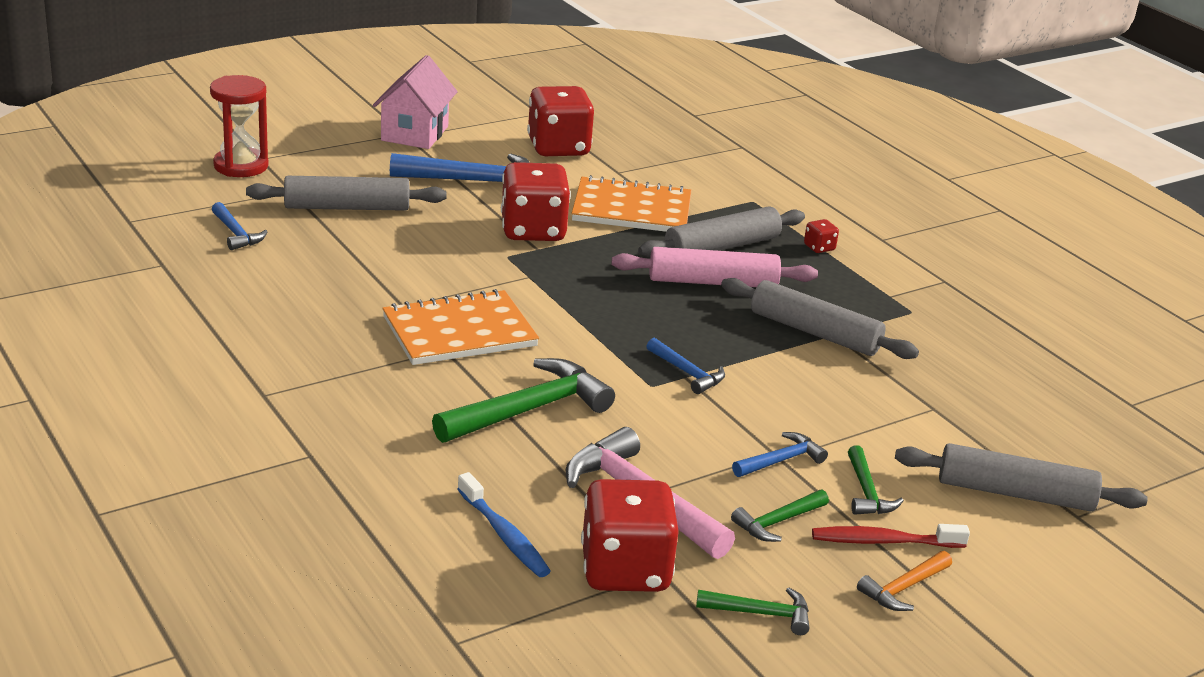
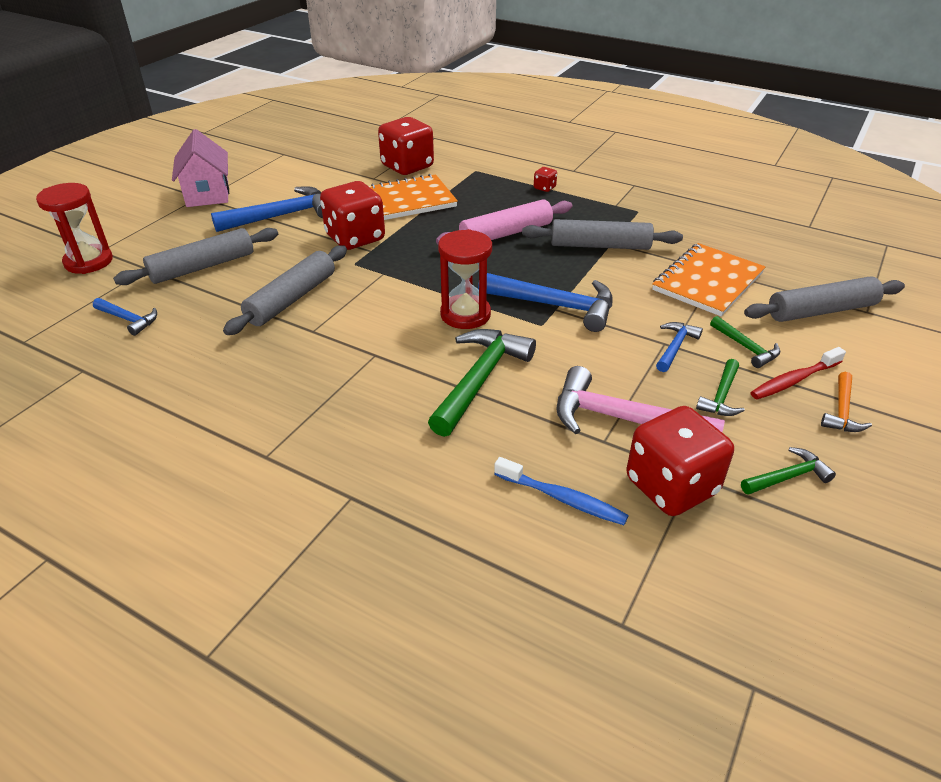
camera: 25 degrees left, 10 degrees up
orange notebook [382,289,539,365] -> orange notebook moved to [652,243,765,316]
red dice [527,86,594,156] -> red dice moved to [378,117,434,175]
grey rolling pin [638,206,805,257] -> grey rolling pin moved to [223,245,347,335]
blue hammer [646,338,725,394] -> blue hammer [478,273,613,332], size x1.90
none -> red hourglass [438,229,492,329]

